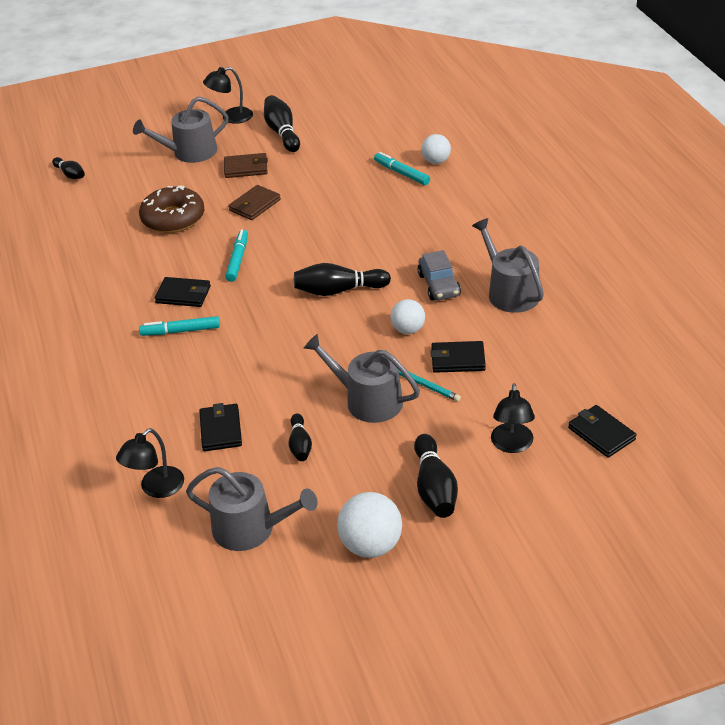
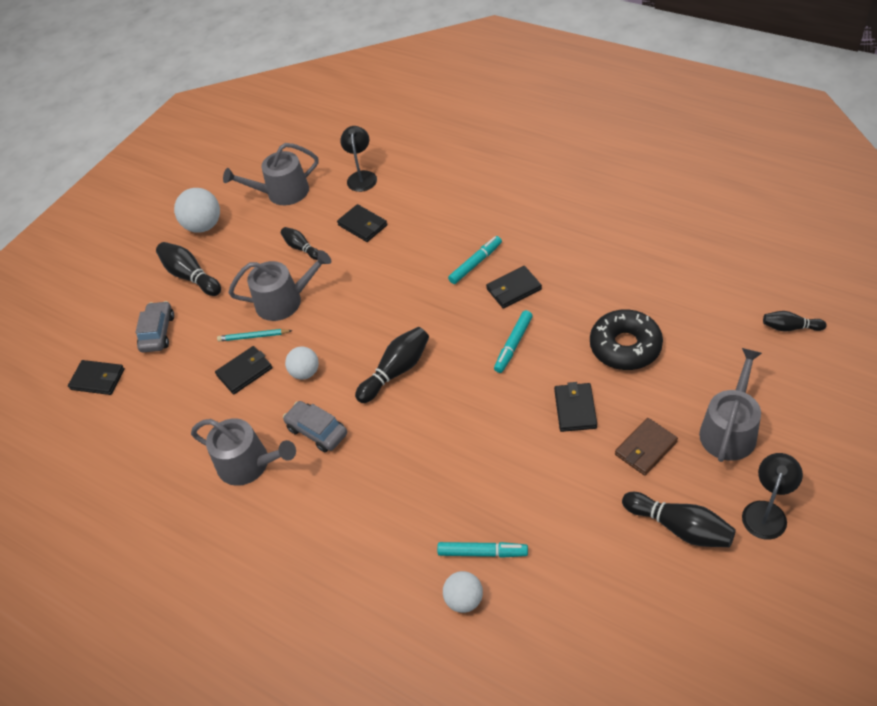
camera: 145 degrees right, 10 degrees up
brown donut [139,185,204,233] -> black donut [590,309,663,370]
turquoise marker [225,230,248,282] -> turquoise marker turned 60 degrees clockwise [494,310,533,373]
brown wallet [228,185,281,220] -> black wallet [554,382,597,432]
black lamp [491,383,535,453] -> grey car [136,301,174,352]

